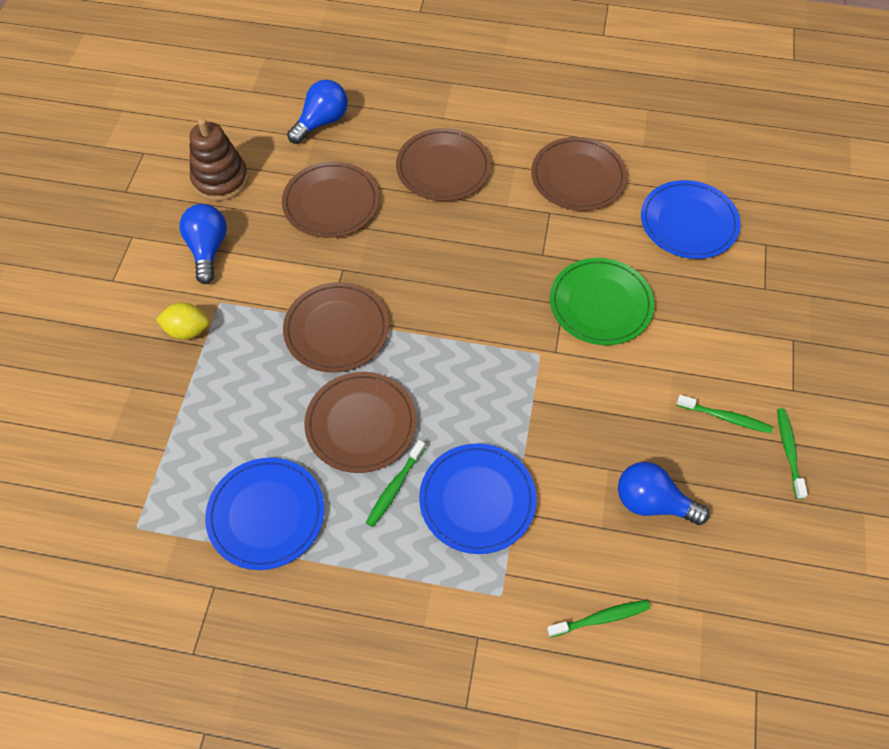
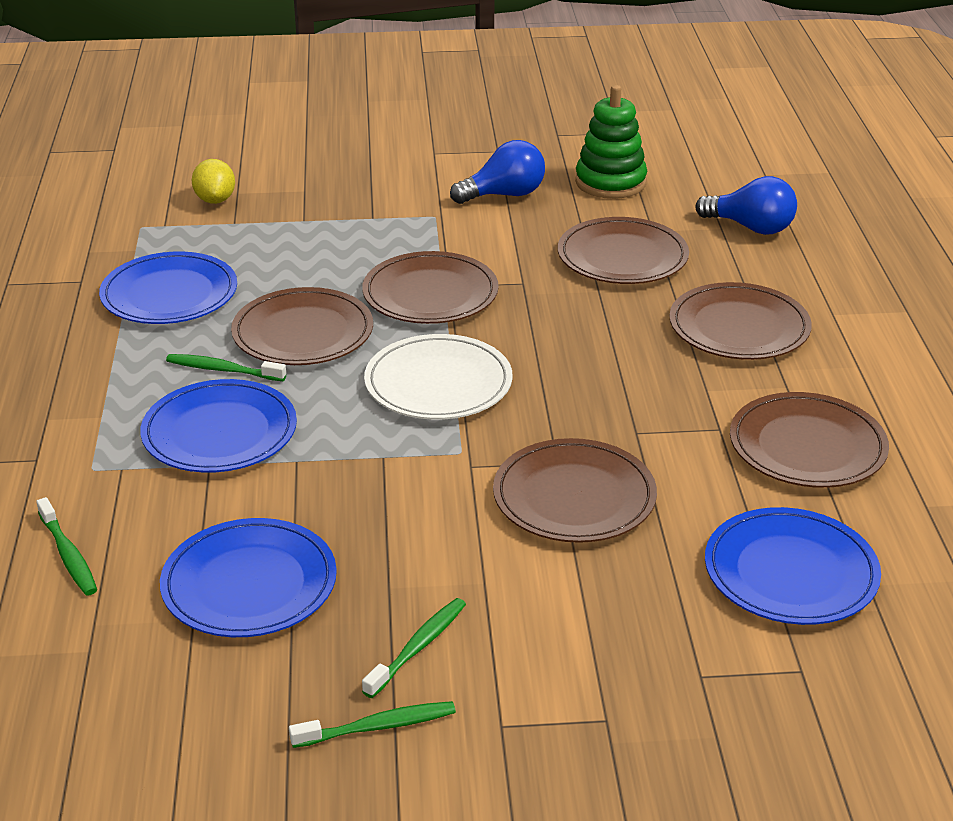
camera: 75 degrees right, 25 degrees down
yellow lemon [156,303,209,340] -> yellow lemon moved to [192,159,235,204]
brown stacking toy [189,118,249,201] -> green stacking toy [575,85,647,199]
green plate [550,258,654,345] -> brown plate [493,438,657,543]
blue light bulb [618,462,709,525] -> blue plate [160,518,337,637]
green toothbrush [676,395,773,433] -> green toothbrush turned 150 degrees counterclockwise [362,598,466,698]
none -> white plate [364,334,513,420]

